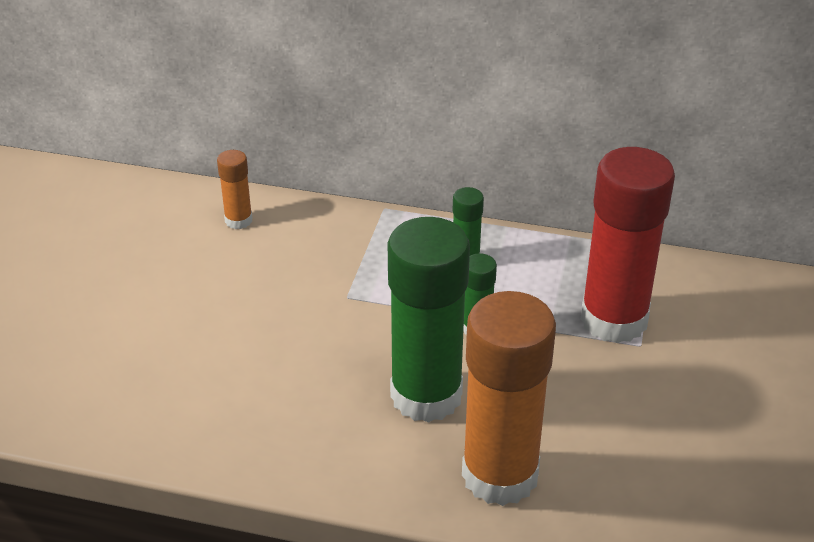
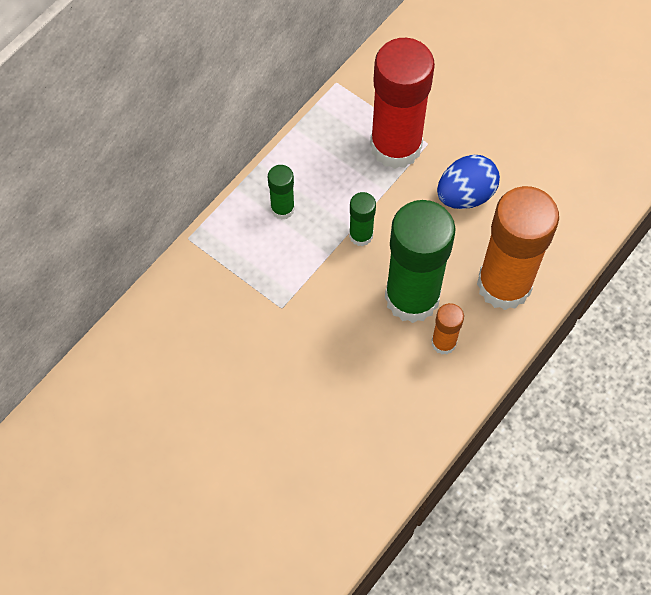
camera: 65 degrees left, 25 degrees up
orange glue stick [217,150,253,229] -> orange glue stick moved to [431,303,464,355]
none -> blue egg [437,155,500,209]

